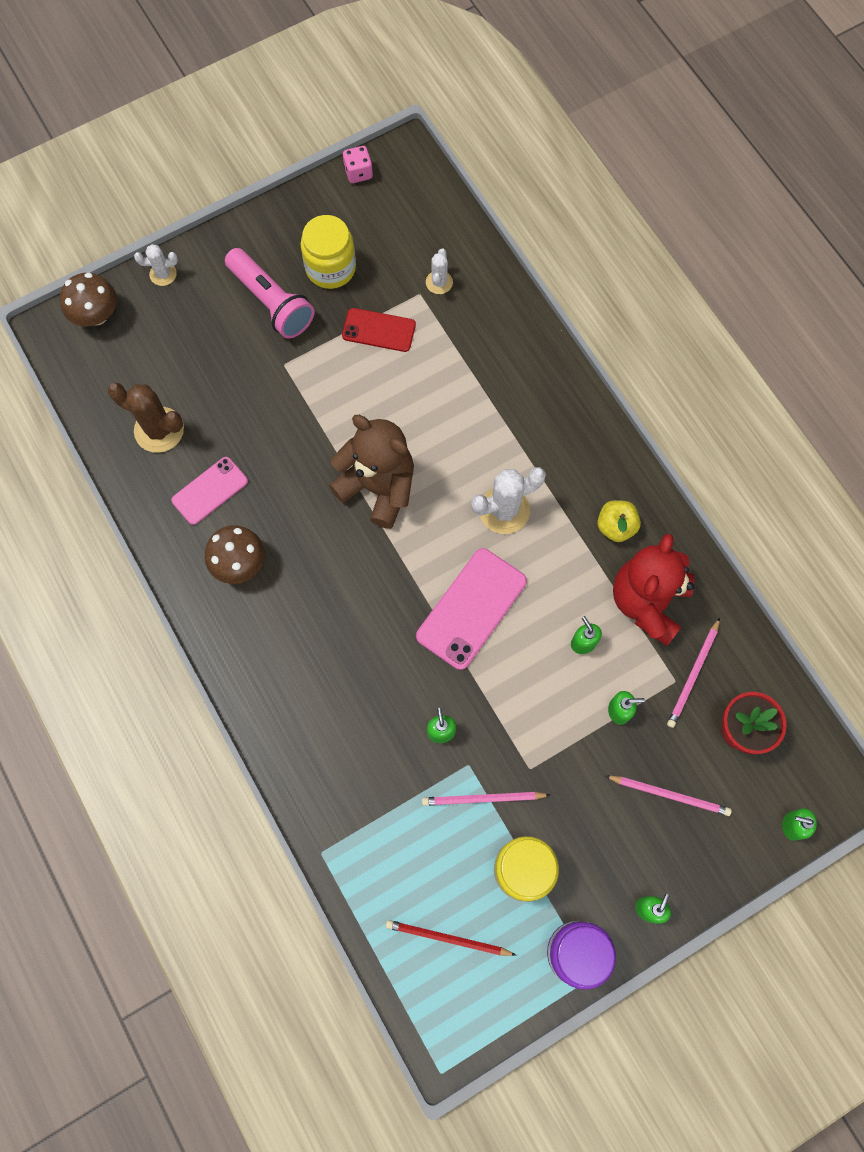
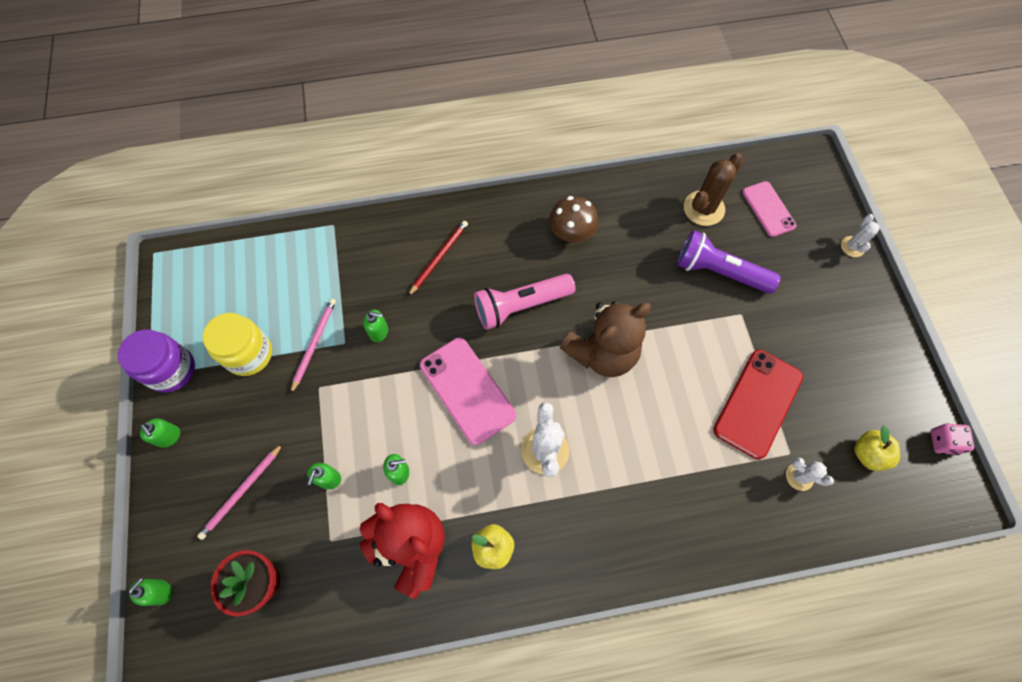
camera: 110 degrees right, 5 degrees down
brown mushroom [60,273,117,326] -> none
pink phone [171,457,248,525] -> pink phone moved to [742,181,797,237]
pink flashlight [225,248,315,339] -> pink flashlight moved to [474,274,576,330]
yellow jar [300,215,356,289] -> none
red phone [342,308,416,352] -> red phone [713,350,803,460], size x1.57
red pencil [386,920,516,956] -> red pencil moved to [408,221,468,296]
pink pencil [667,618,720,728] -> none
none -> purple flashlight [677,230,781,294]
none -> yellow apple [854,425,900,471]

